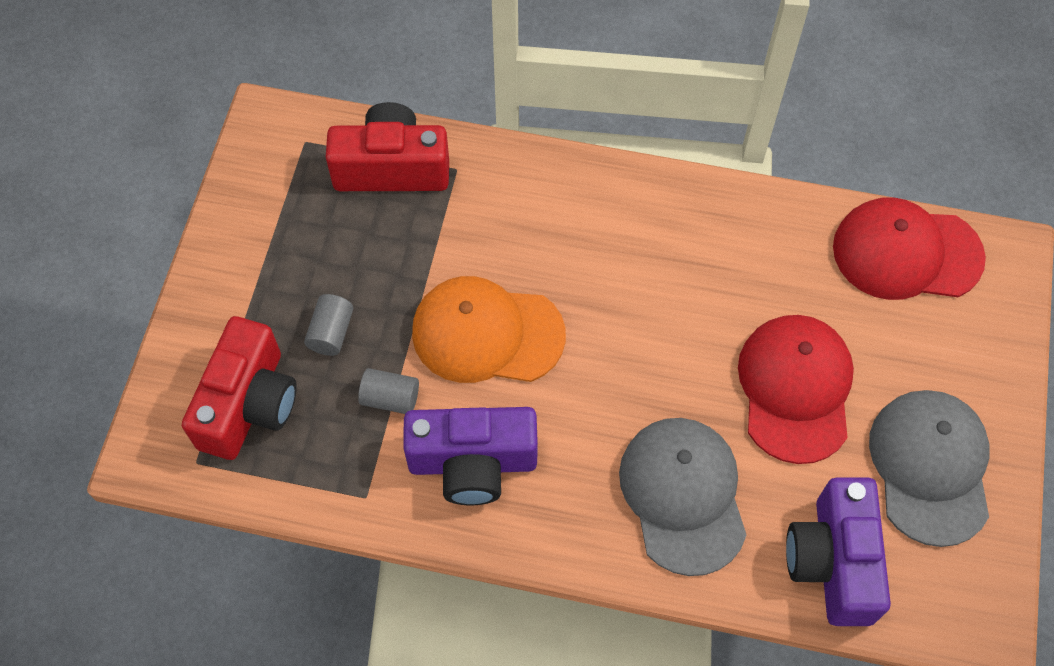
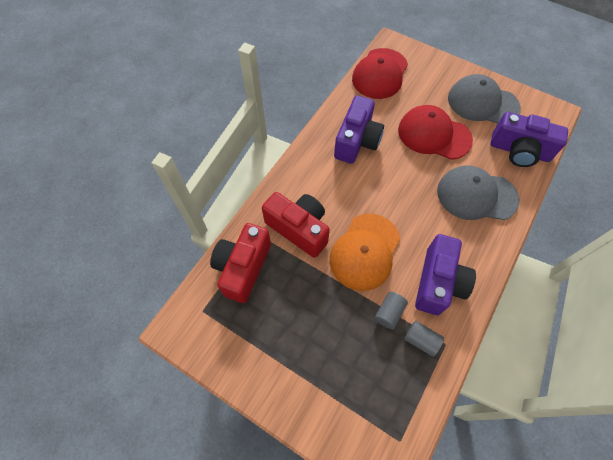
camera: 70 degrees left, 0 degrees up
red camera [182,316,297,460] -> red camera moved to [262,192,330,258]
grey cylinder [304,294,354,356] -> grey cylinder moved to [405,321,444,357]
none -> purple camera [334,95,384,164]

